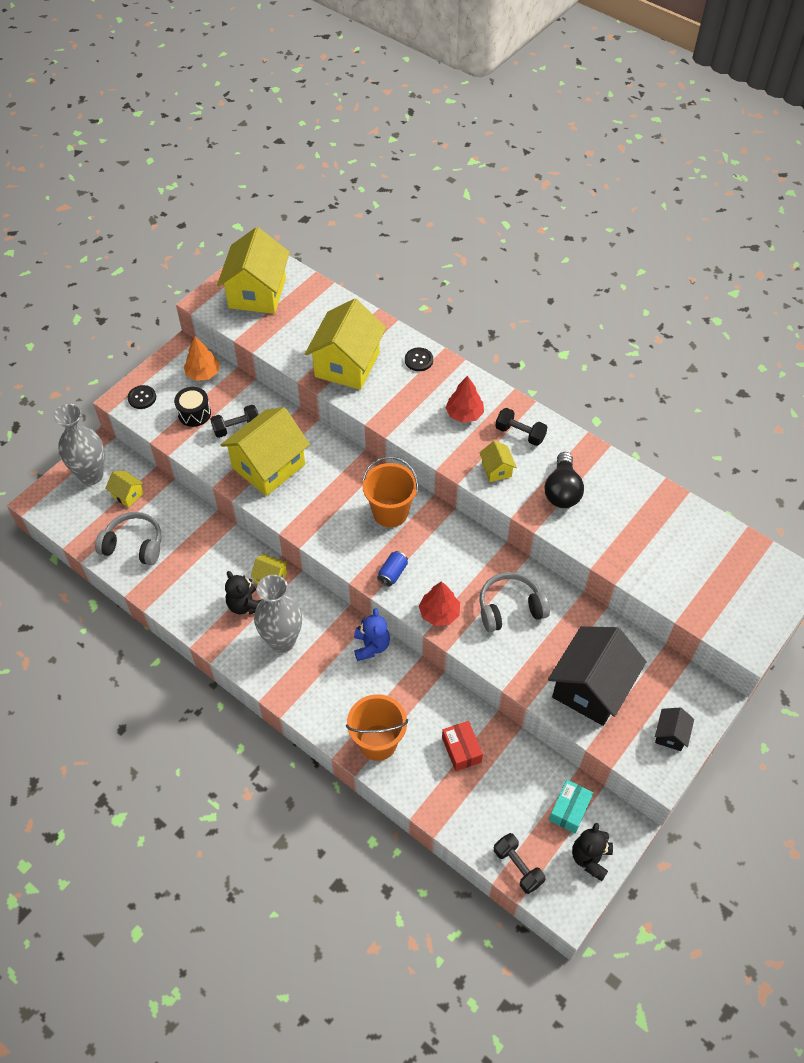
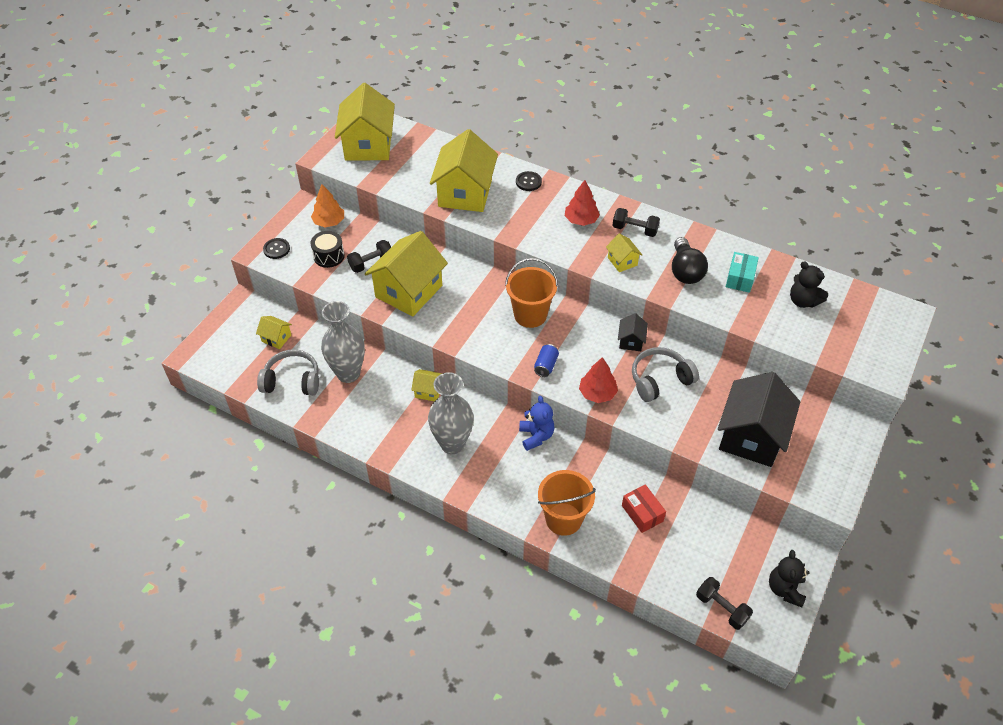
camera: 10 degrees left, 5 degrees down
grey vase [53,404,104,485] -> grey vase moved to [321,301,365,383]
black teddy bear [225,571,262,615] -> black teddy bear moved to [790,261,828,308]
turquoise box [549,780,593,834] -> turquoise box moved to [726,252,759,293]
black house [655,707,694,751] -> black house moved to [618,313,648,351]

